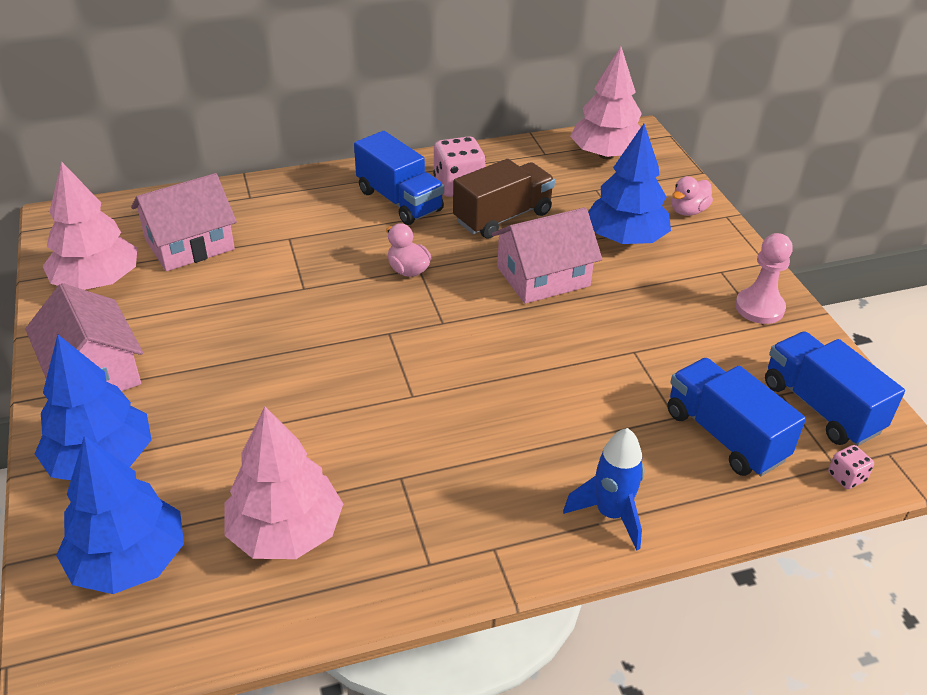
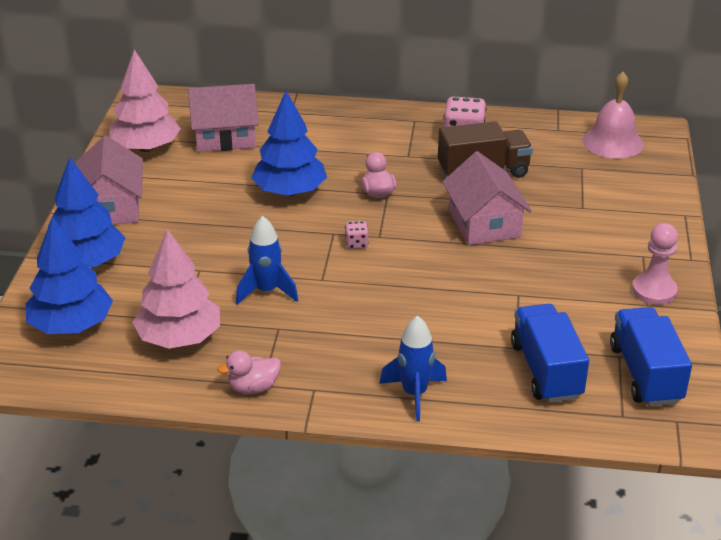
camera: 25 degrees right, 5 degrees down
blue truck [354,131,444,225] -> none
pink house [492,207,602,304] -> pink house turned 75 degrees clockwise [442,151,532,245]
pink tree [570,46,642,159] -> pink bell [582,72,644,159]
blue tree [588,124,671,244] -> blue tree moved to [251,91,327,196]
pink duck [672,176,713,216] -> pink duck moved to [217,350,281,394]
pink dice [828,445,874,489] -> pink dice moved to [345,221,369,249]
none -> blue rocket [236,216,298,305]

